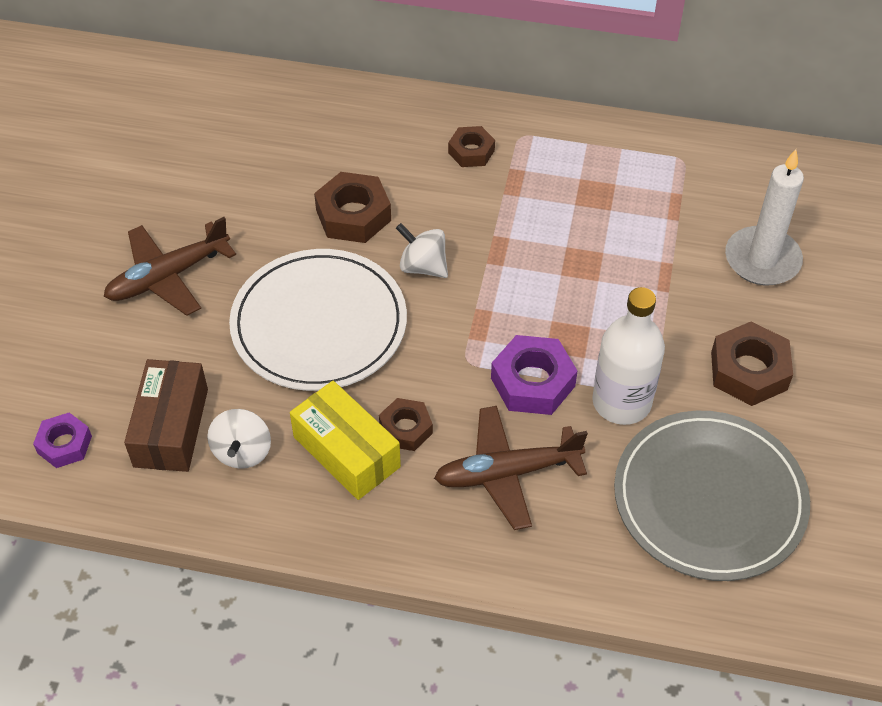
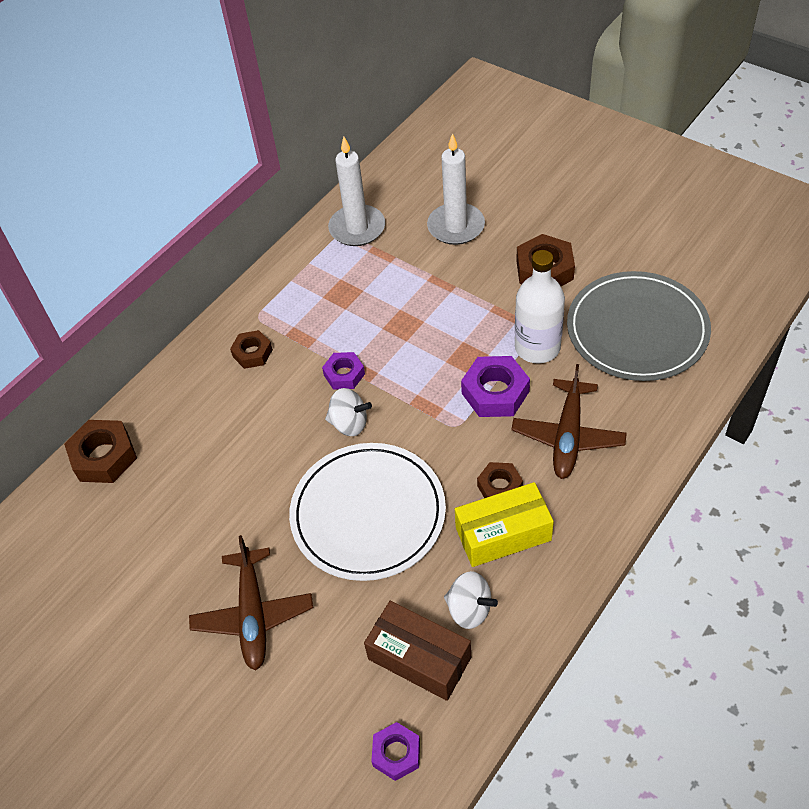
camera: 60 degrees left, 0 degrees up
brown nut [314,172,391,243] -> brown nut moved to [64,420,137,483]
white spinning top [396,223,448,278] -> white spinning top turned 135 degrees counterclockwise [325,388,372,436]
none -> purple nut [322,352,365,390]
none -> white candle [328,136,385,246]

